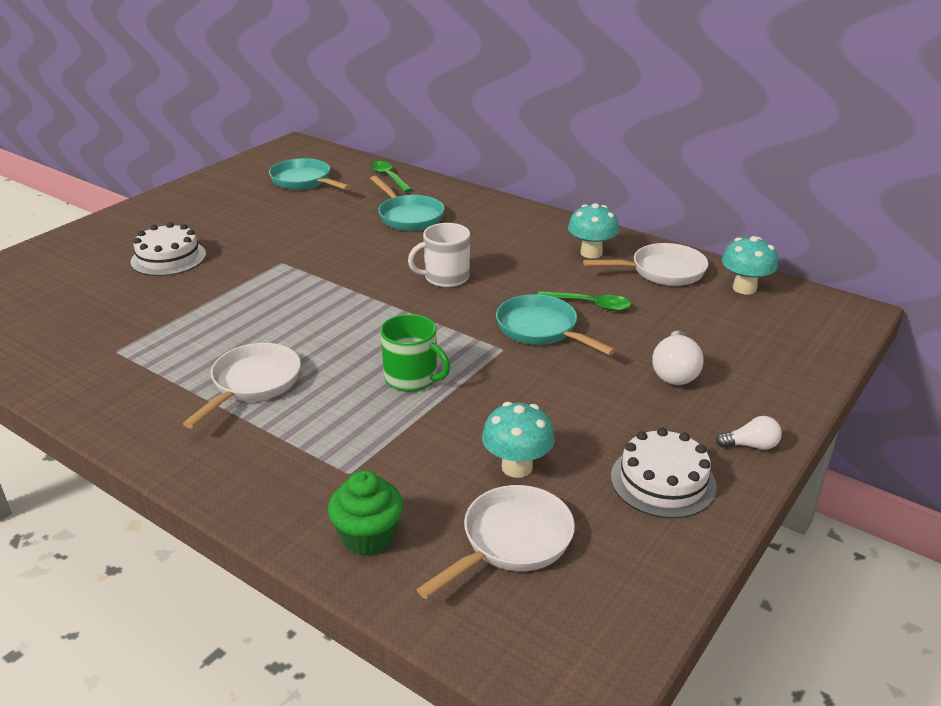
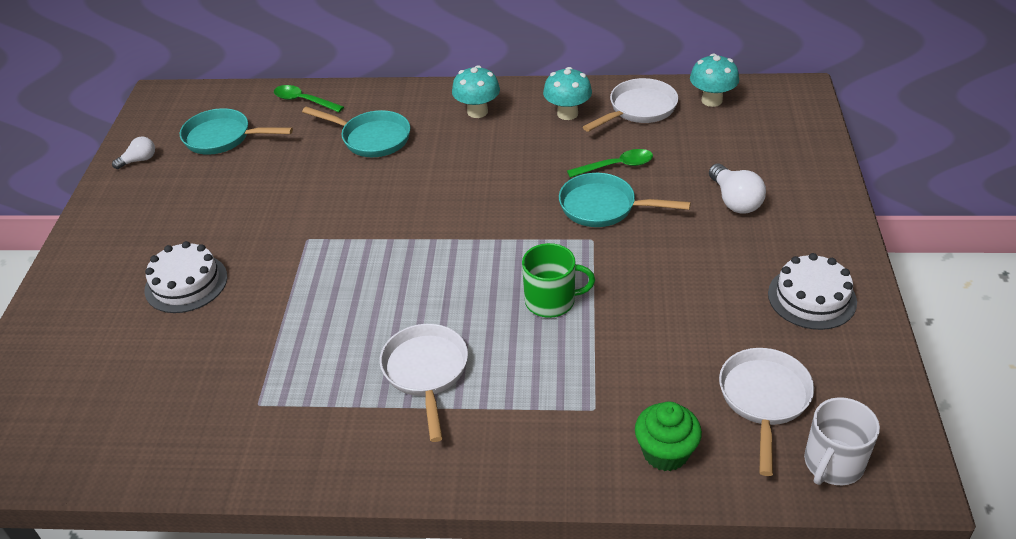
camera: 30 degrees left, 10 degrees up
white mug [408,223,470,287] -> white mug moved to [804,397,880,485]
turquoise mushroom [482,402,555,478] -> turquoise mushroom moved to [452,65,500,118]
white light bulb [716,416,782,450] -> white light bulb moved to [112,137,155,169]

